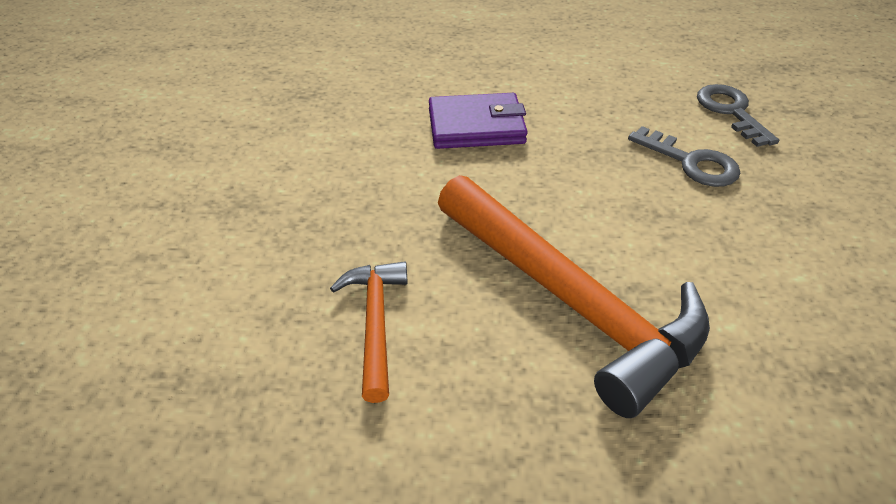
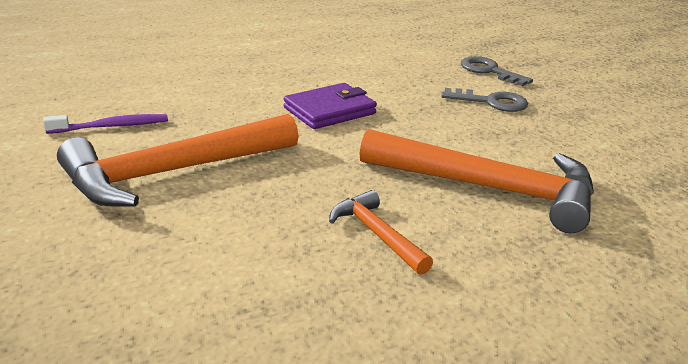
camera: 30 degrees left, 15 degrees down
none -> purple toothbrush [43,114,168,134]
none -> orange hammer [57,114,299,207]

